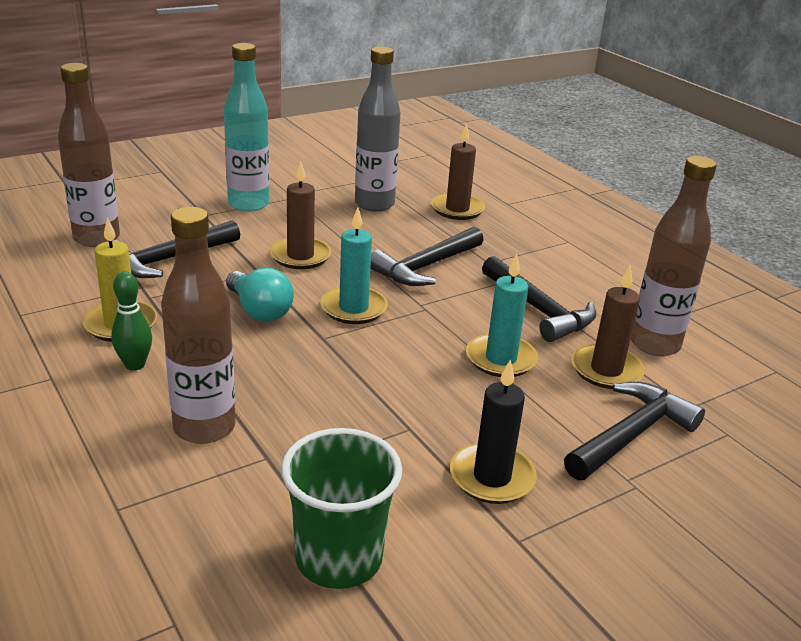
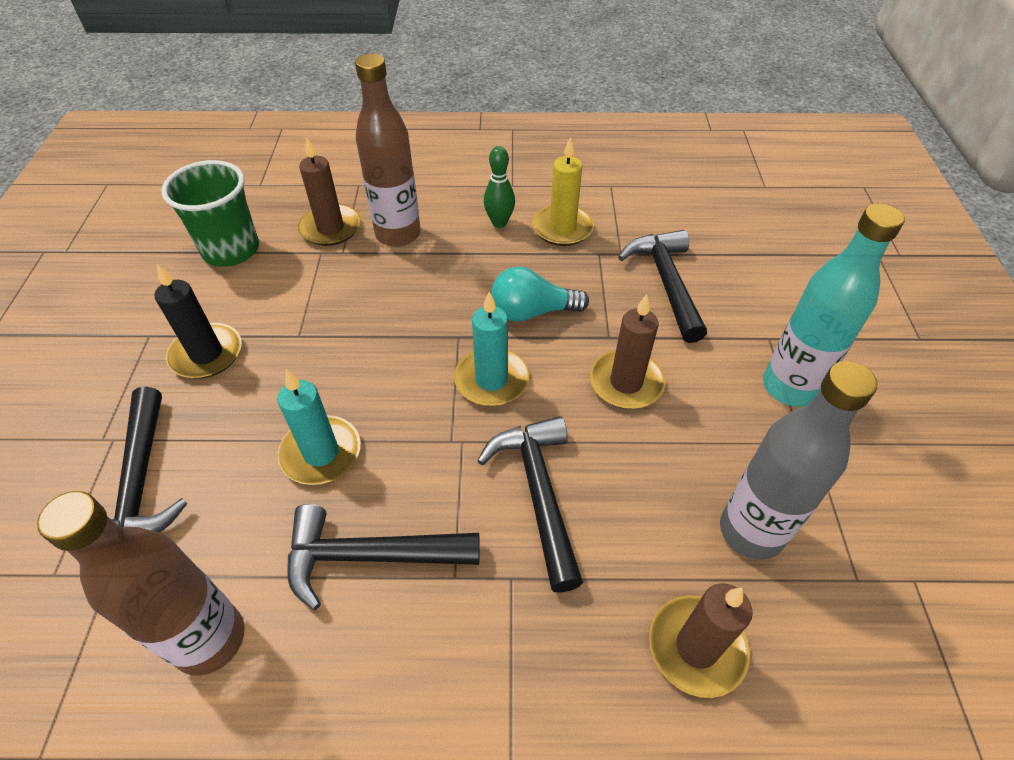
camera: 125 degrees right, 20 degrees up
brown bottle [58,63,120,247] -> none
brown candle [571,265,645,389] -> brown candle moved to [298,136,361,246]

